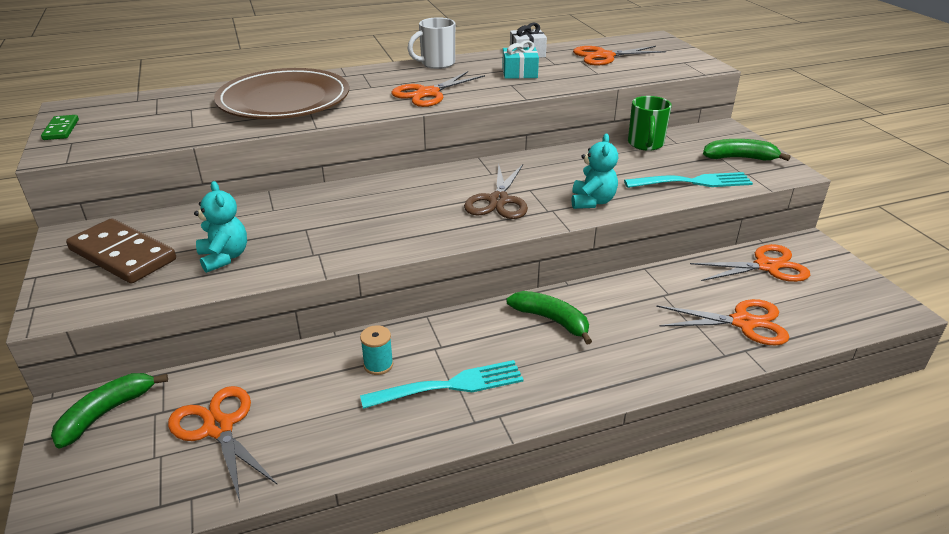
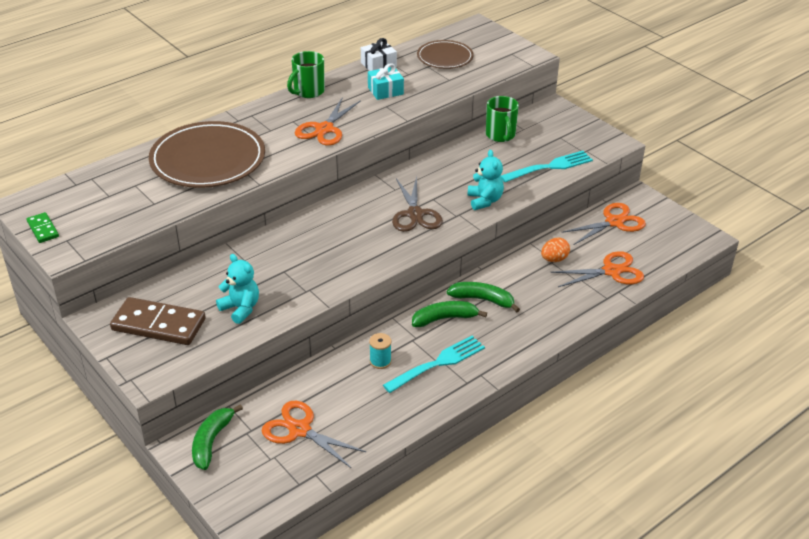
camera: 20 degrees left, 5 degrees up
white mug [407,17,455,69] -> green mug [287,51,325,98]
orange scissors [573,46,666,65] -> brown plate [417,40,474,69]
green banana [703,139,791,161] -> green banana moved to [412,301,487,327]
none -> orange egg [541,238,570,262]

